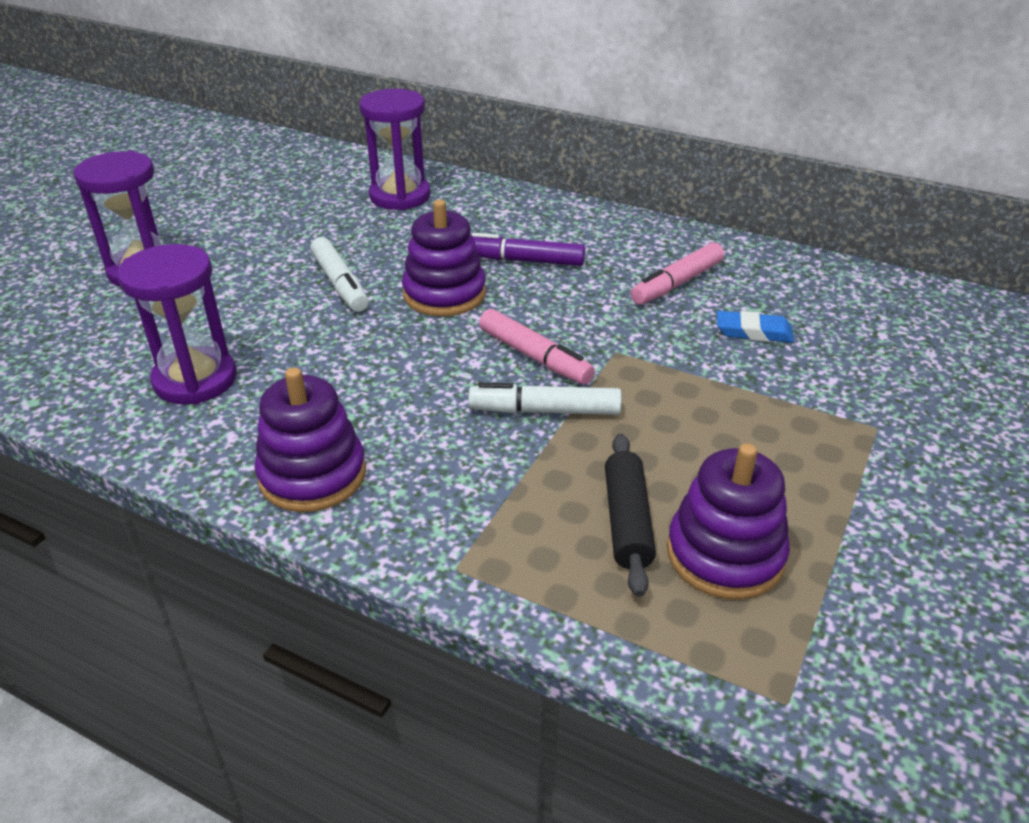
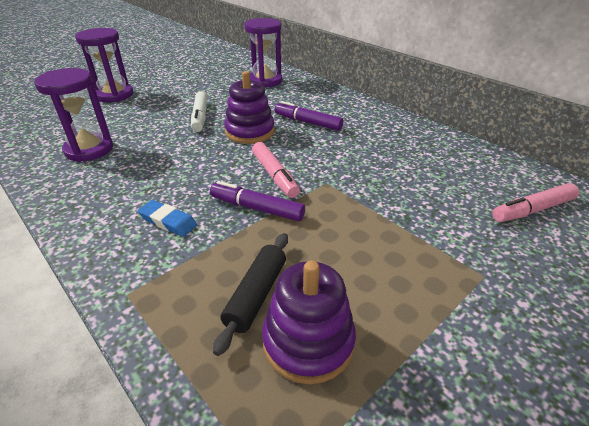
camera: 20 degrees right, 0 degrees up
purple stacking toy [254,367,366,512] -> none
white marker [468,382,622,415] -> purple marker [210,181,305,221]
pink marker [631,242,724,305] -> pink marker moved to [492,183,579,222]
blue eraser [717,311,794,343] -> blue eraser moved to [138,200,197,237]

